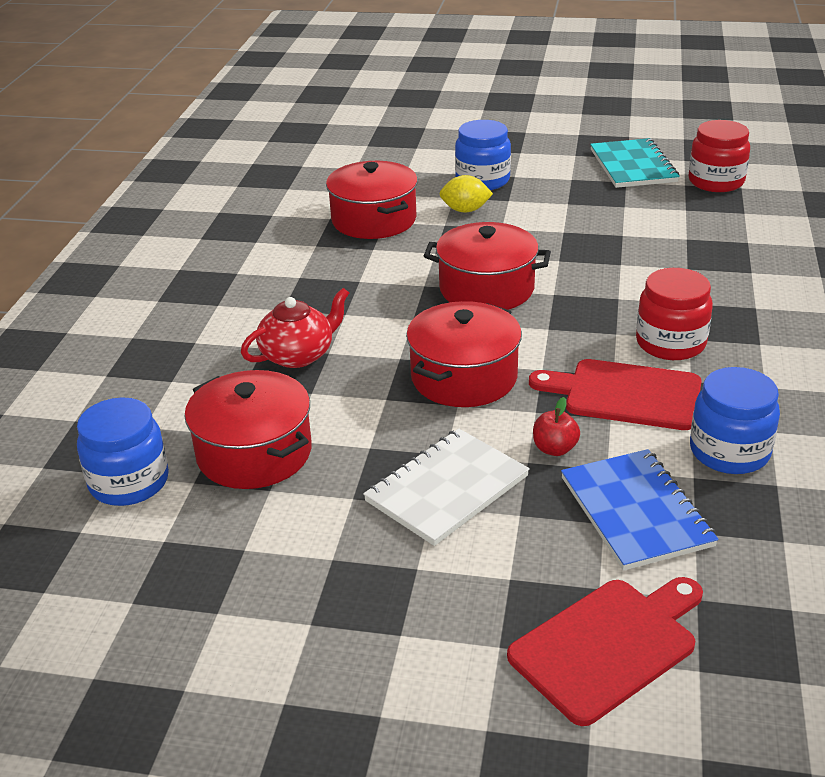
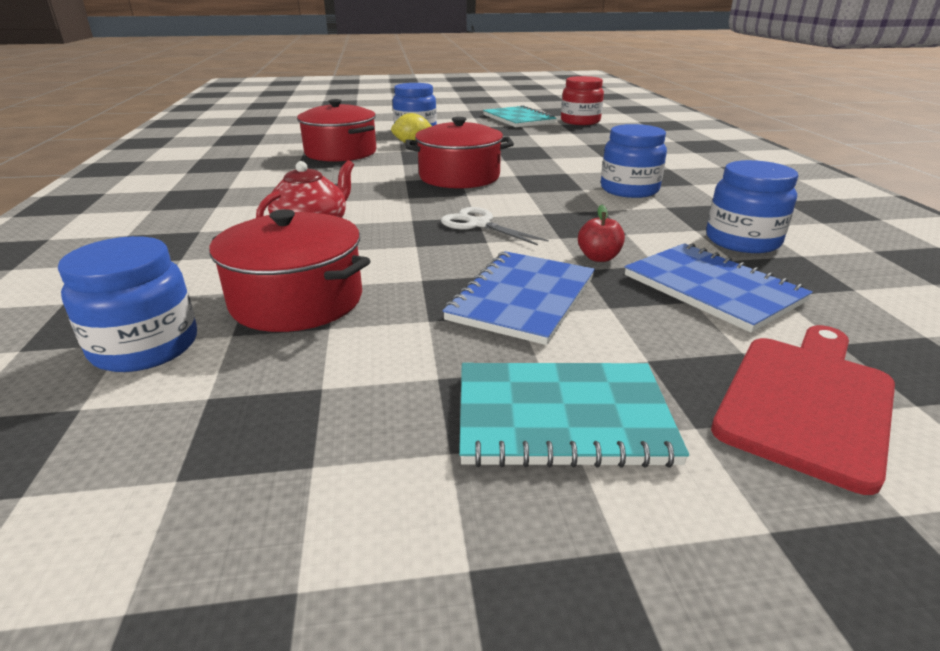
camera: 20 degrees left, 5 degrees down
white notebook [363,428,530,546] -> blue notebook [443,251,595,345]
red pot [406,301,522,407] -> white scissors [441,207,549,246]
red cutting board [529,359,701,430] -> none
red jar [636,268,713,360] -> blue jar [601,124,667,198]
none -> turquoise notebook [459,363,689,468]

